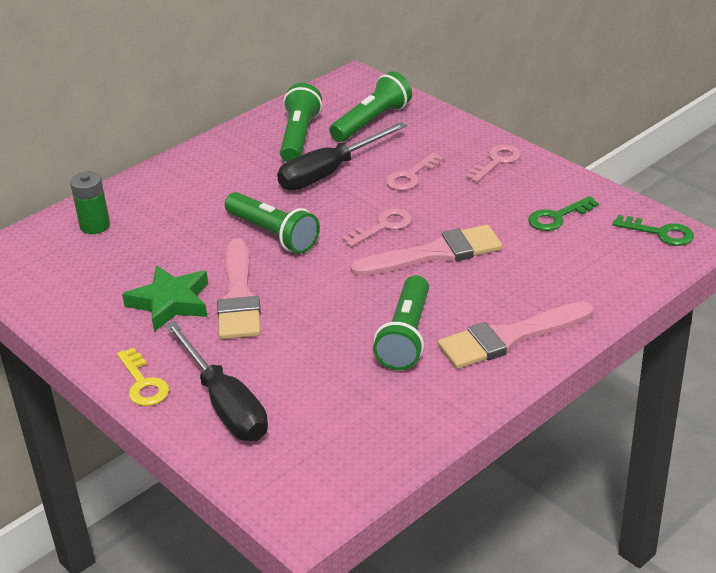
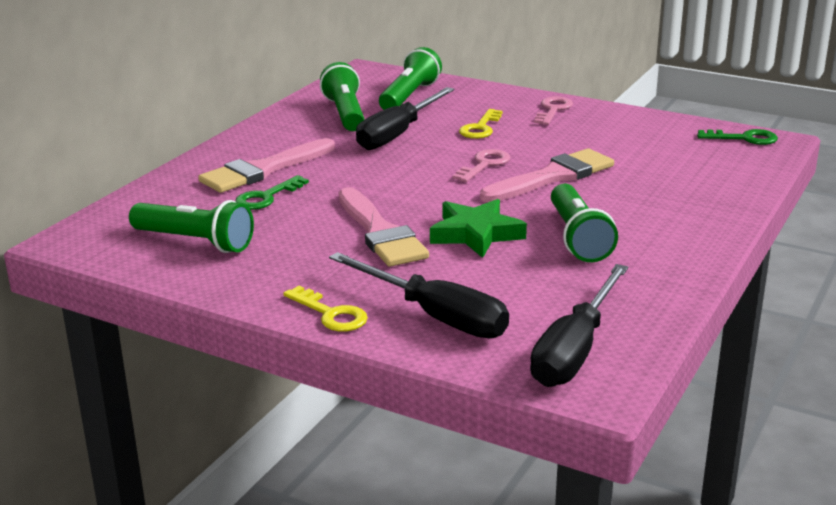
camera: 20 degrees left, 10 degrees down
green battery [70,171,110,234] -> none
green star [122,265,208,332] -> green star moved to [430,199,527,258]
green flashlight [225,192,320,254] -> green flashlight moved to [129,200,254,253]
pink key [386,153,444,191] -> yellow key [459,109,503,139]
pink brush [438,301,594,369] -> pink brush moved to [198,138,335,193]
green key [528,196,599,231] -> green key moved to [235,175,309,210]
none -> black screwdriver [530,264,628,387]

